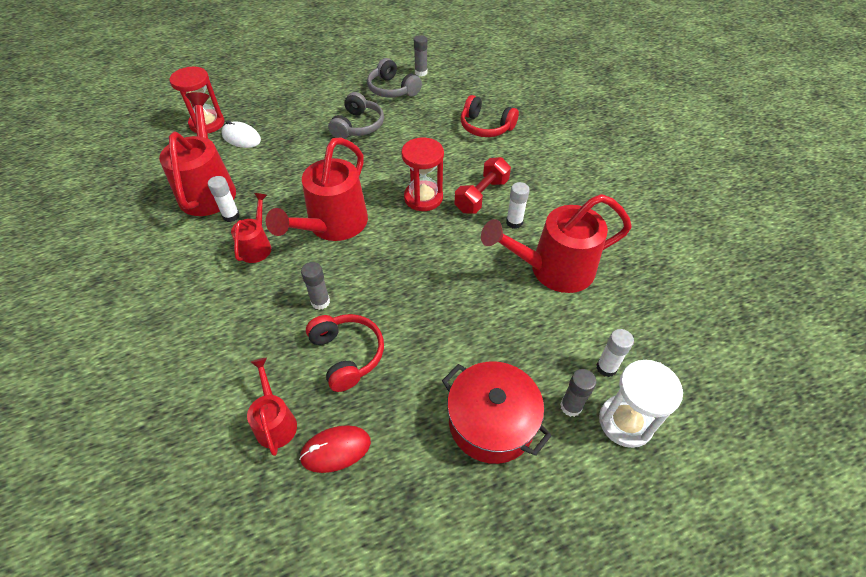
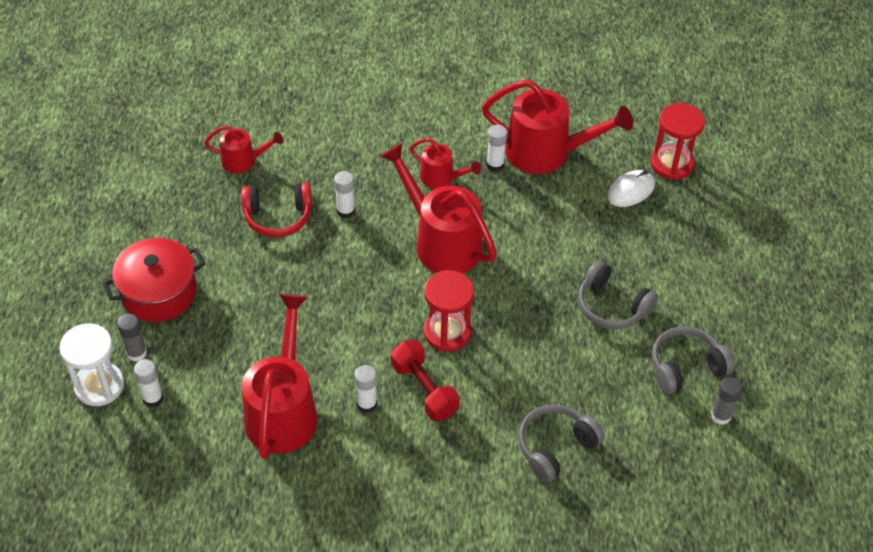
camera: 110 degrees right, 0 degrees up
red mouse [299,425,371,473] -> none
grey glue stick [301,262,330,310] -> white glue stick [334,171,355,219]
red headphones [461,95,519,137] -> grey headphones [518,404,605,483]

